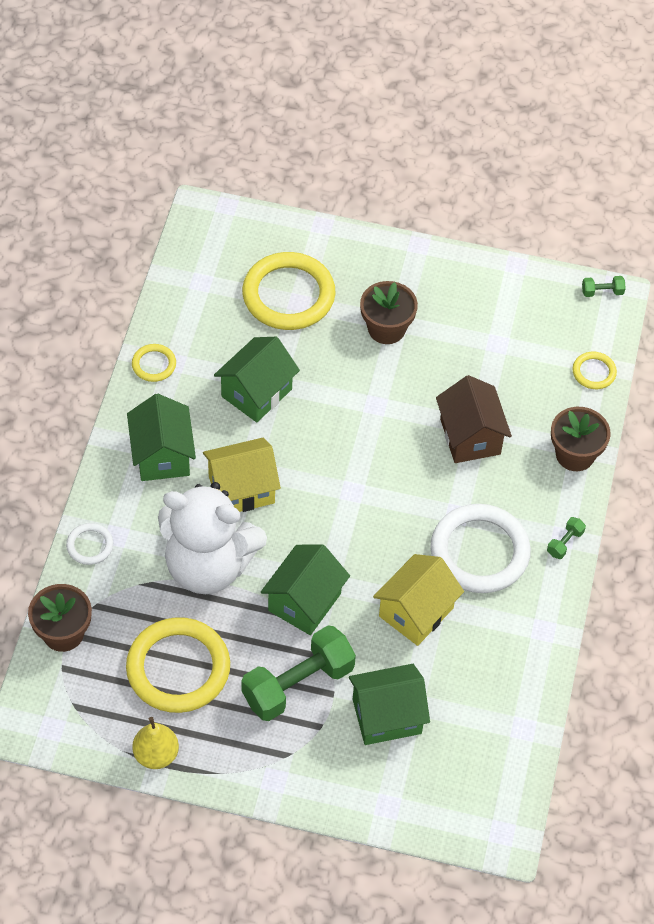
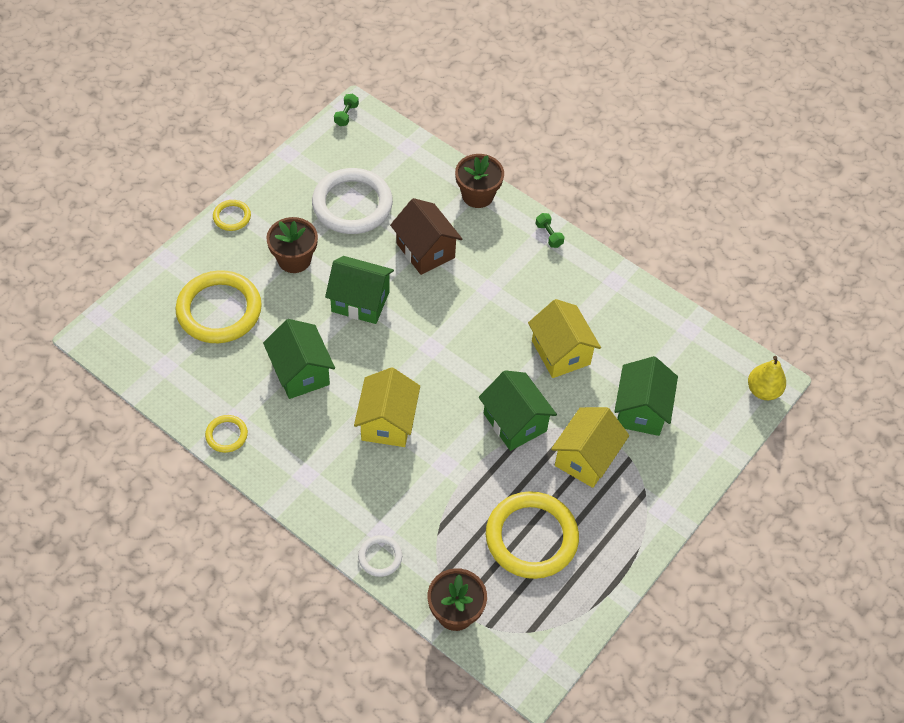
camera: 65 degrees left, 0 degrees up
green house [127,394,196,481] -> green house moved to [325,256,394,324]
yellow pear [132,717,179,769] -> yellow pear moved to [748,356,786,400]
white teddy bear [158,482,267,594] -> none
green dumbbell [241,625,356,721] -> yellow house [551,407,629,488]
white ring [430,504,531,593] -> white ring moved to [312,168,393,234]
brown house [436,375,512,463] -> brown house turned 45 degrees clockwise [390,198,462,275]
yellow ring [572,352,617,389] -> yellow ring moved to [213,200,251,231]

